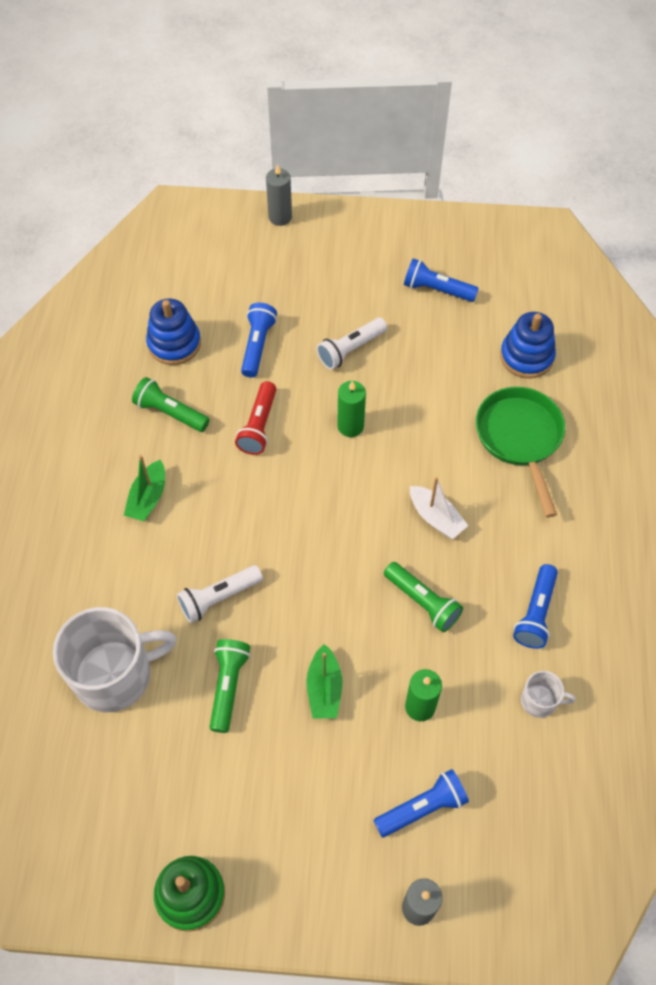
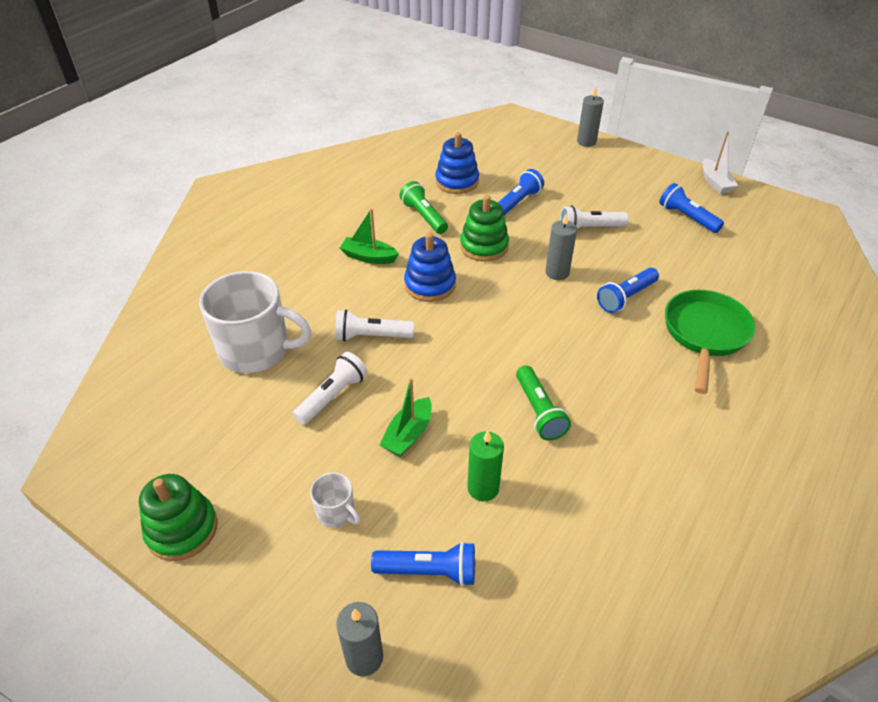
camera: 30 degrees right, 15 degrees down
green boat [124,455,165,521] -> green boat turned 60 degrees clockwise [340,208,399,264]
green flashlight [210,639,250,733] -> white flashlight [293,352,368,425]
red flashlight [235,381,276,455] -> green stacking toy [460,195,509,262]
green candle [337,381,366,437] -> grey candle [545,213,577,280]
white boat [410,477,468,539] -> white boat moved to [703,131,738,194]
blue stacking toy [500,312,556,378] -> blue stacking toy moved to [404,233,456,302]
blue flashlight [513,564,558,649] -> blue flashlight moved to [597,268,659,313]
white mug [521,671,576,718] -> white mug moved to [310,472,361,528]

